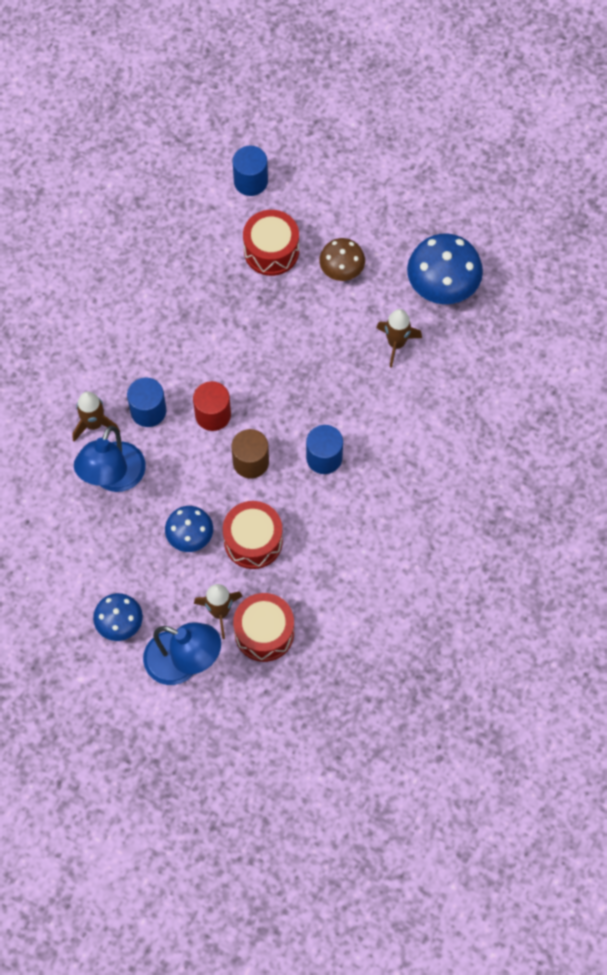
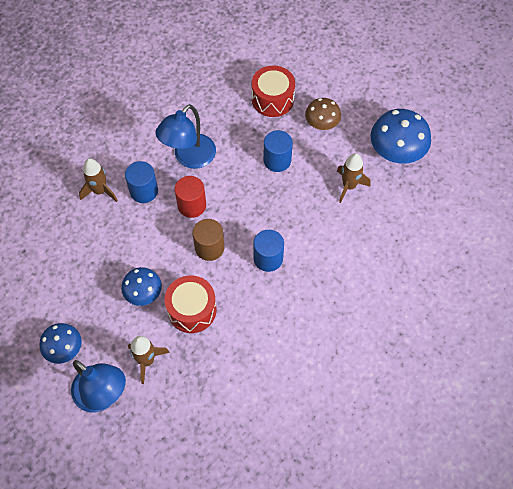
camera: 15 degrees right, 5 degrees down
blue lamp [74,426,146,492] -> blue lamp moved to [155,104,216,169]
blue cylinder [233,146,268,196] -> blue cylinder moved to [263,130,293,172]
red drum [233,593,294,662] -> none

